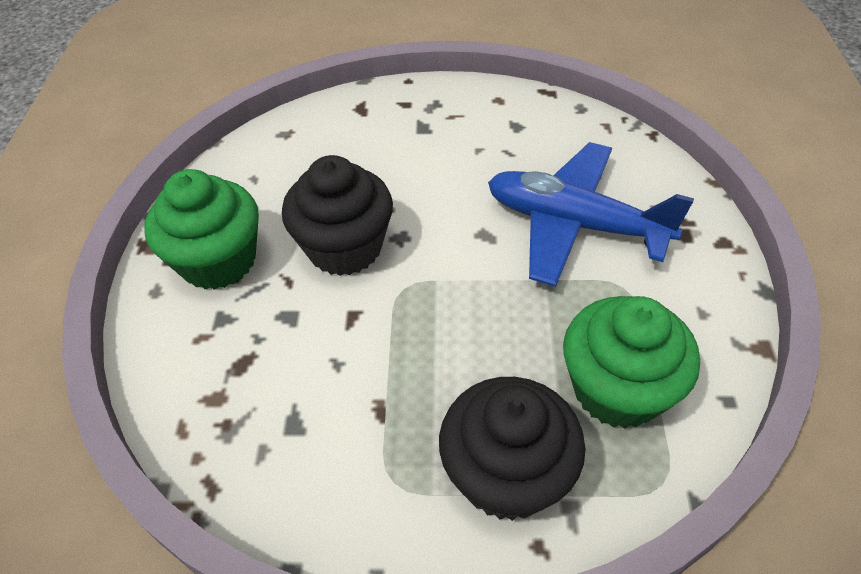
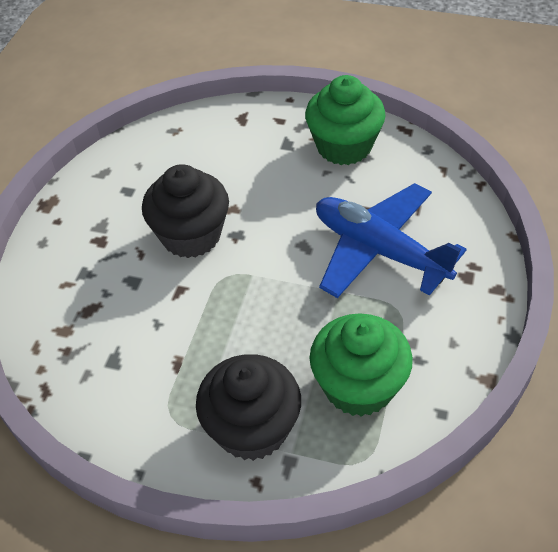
camera: 15 degrees right, 0 degrees up
green cupcake [144,169,259,290] -> green cupcake moved to [305,75,386,165]

